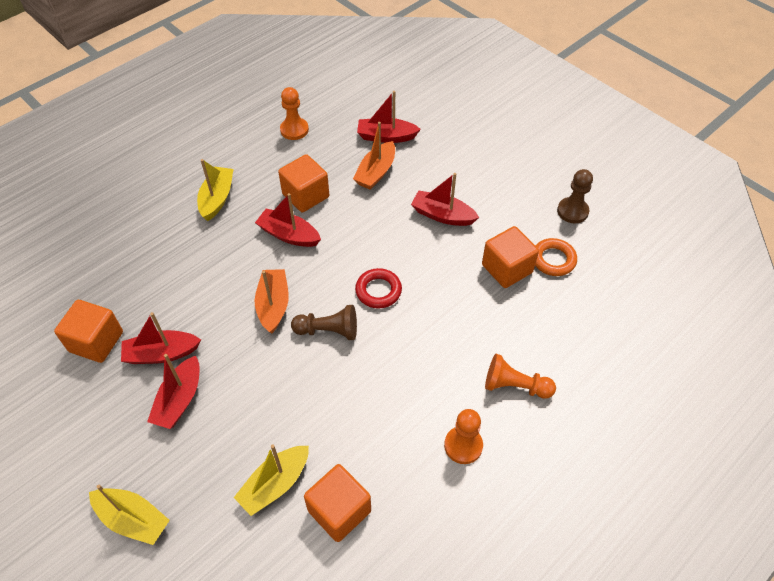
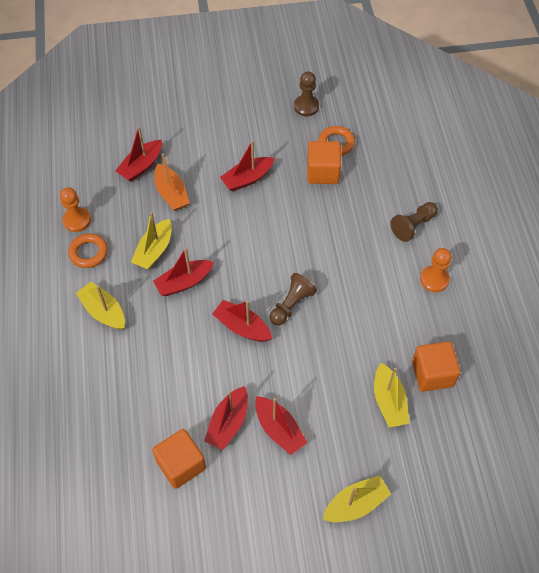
camera: 55 degrees left, 5 degrees up
orange boat [255,269,289,334] -> red boat [212,300,272,342]
orange cube [278,154,329,212] -> yellow boat [131,212,172,270]
red ring [355,268,402,308] -> none
orange pawn [485,354,556,399] -> brown pawn [390,202,438,242]
none -> orange ring [68,233,108,268]

